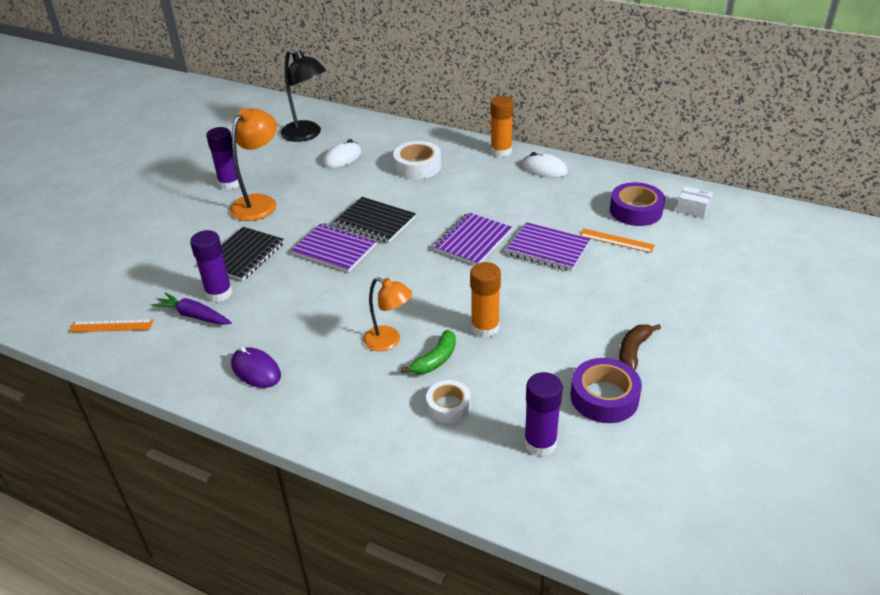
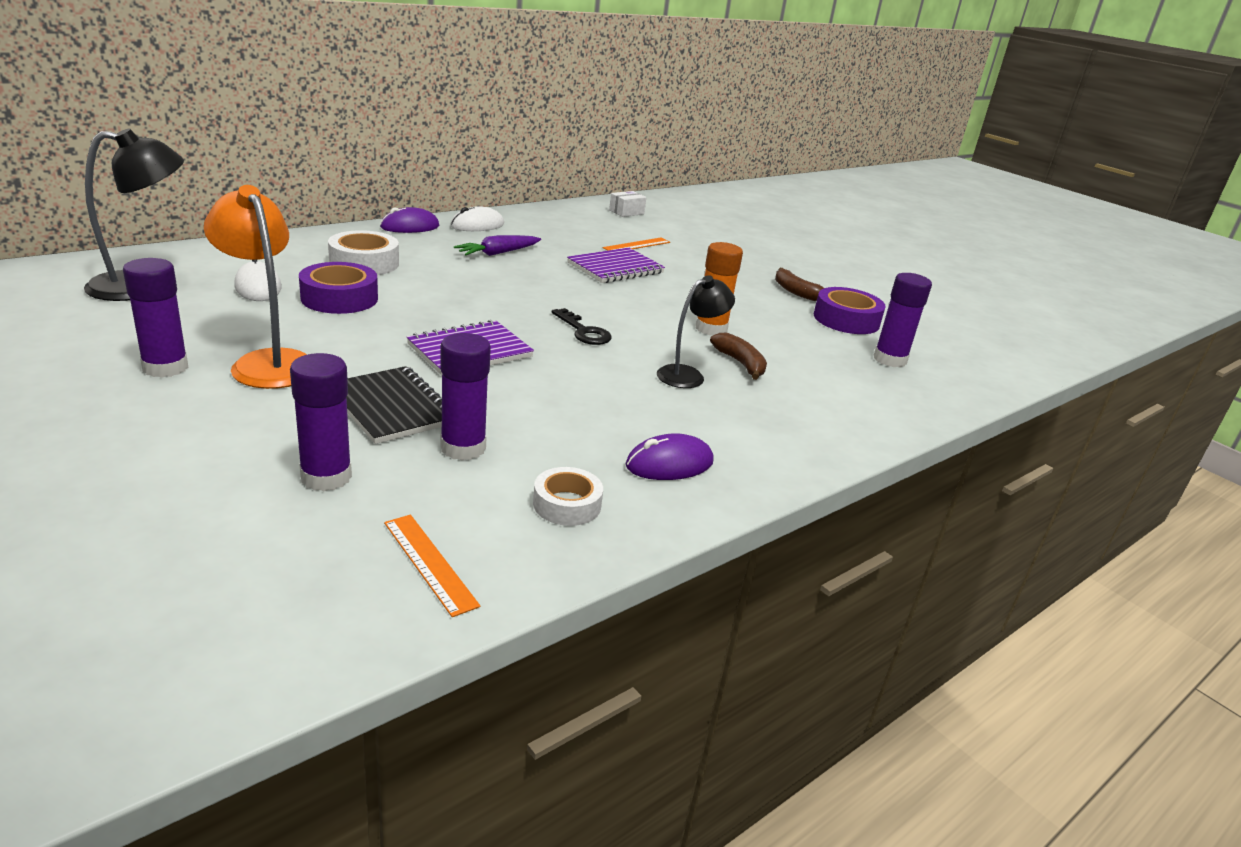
camera: 70 degrees left, 10 degrees down
orange ruler [69,319,153,332] -> orange ruler turned 60 degrees counterclockwise [384,515,480,617]
purple carrot [151,292,232,325] -> purple carrot moved to [454,235,541,256]
black notebook [334,197,416,243] -> none
orange lamp [363,277,412,351] -> black lamp [657,275,735,388]
green banana [401,330,456,374] -> brown banana [710,333,767,380]
white tape [426,380,471,423] -> white tape moved to [533,467,603,526]
purple notebook [433,213,512,265] -> none
orange glue stick [491,96,514,157] -> purple mouse [380,207,439,233]
purple tape [610,182,665,226] -> purple tape moved to [299,262,378,314]
none -> purple glue stick [290,353,352,491]
none -> black key [552,308,612,345]

